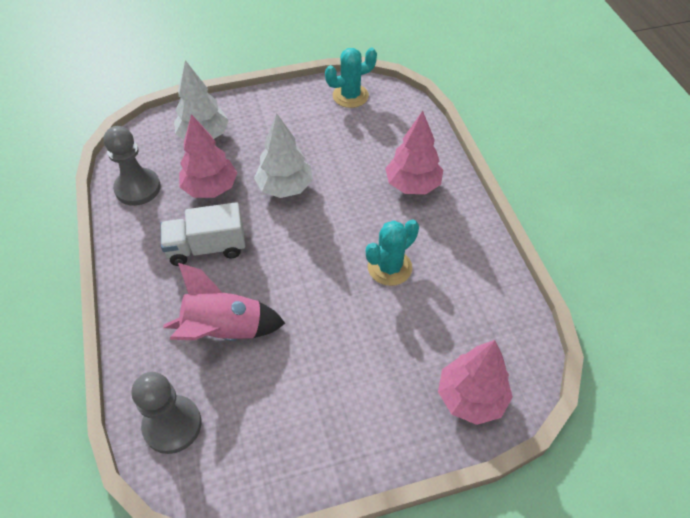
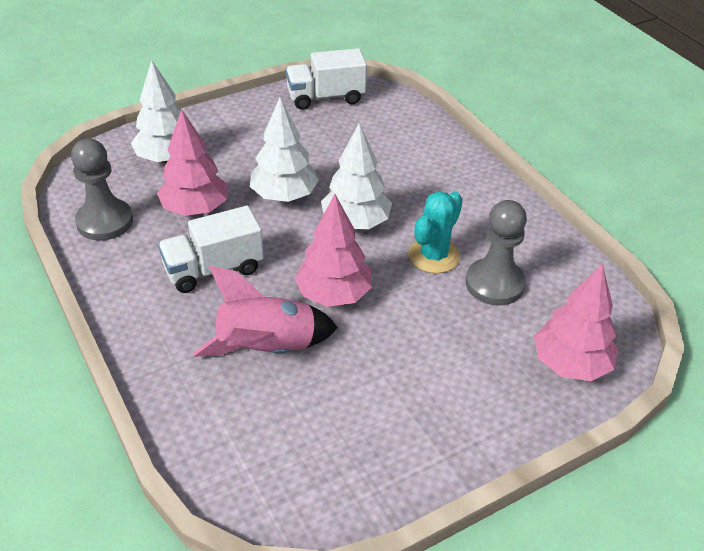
camera: 15 degrees left, 10 degrees down
grey pawn [132,372,201,454] -> grey pawn moved to [466,200,527,306]
turquoise cactus [325,48,377,108] -> white truck [286,48,367,110]
pink tree [385,111,443,194] -> pink tree moved to [294,194,372,307]
none -> white tree [321,123,392,229]

